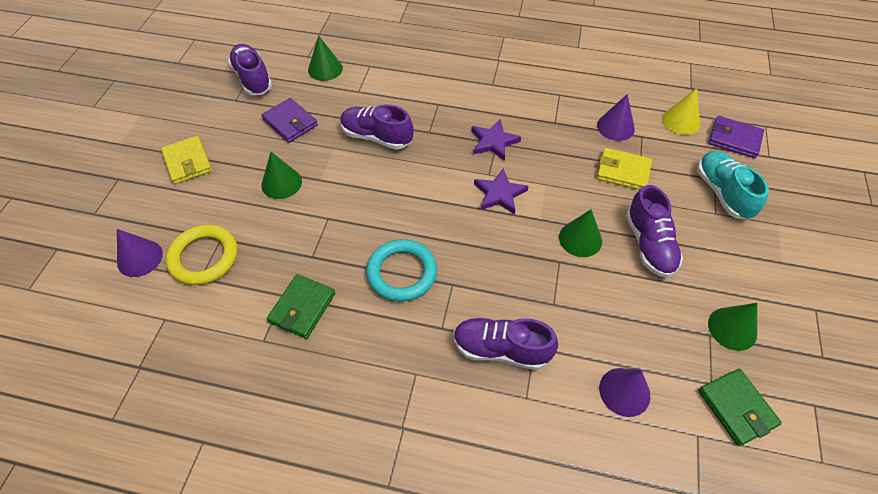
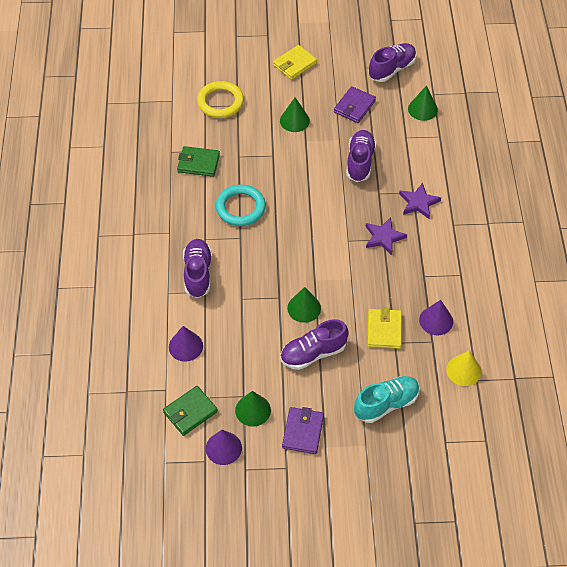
camera: 75 degrees right, 0 degrees up
purple cone [117,229,163,277] -> purple cone moved to [206,430,242,465]
purple star [474,168,529,215] -> purple star moved to [399,183,441,219]
purple wallet [708,116,764,158] -> purple wallet moved to [282,407,324,454]

